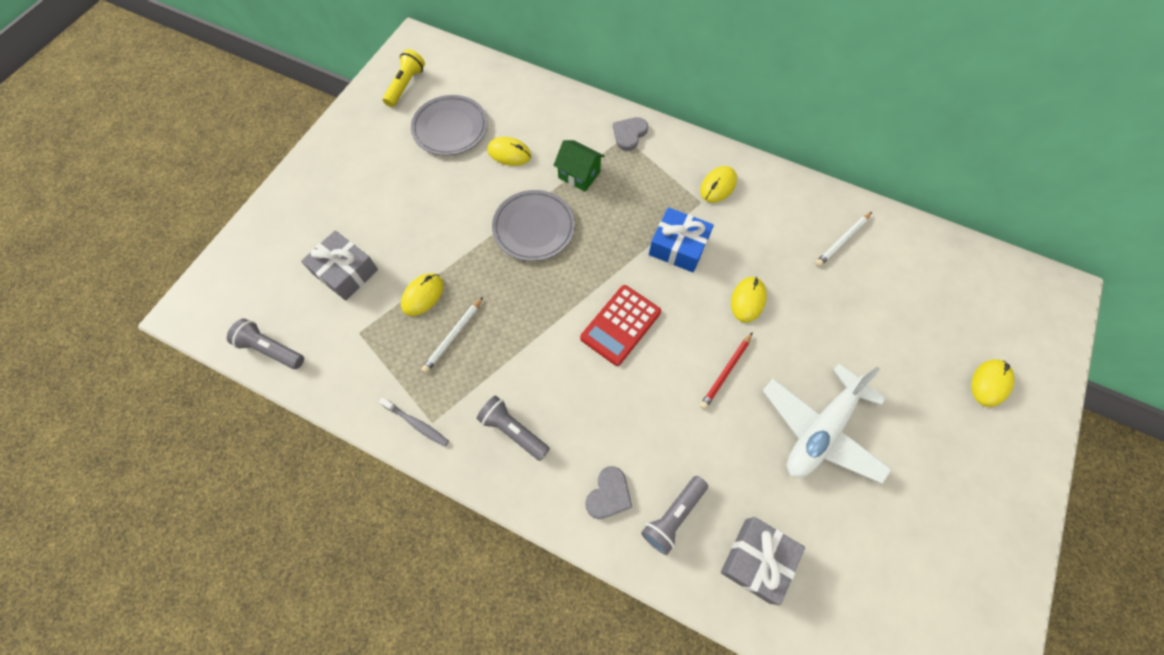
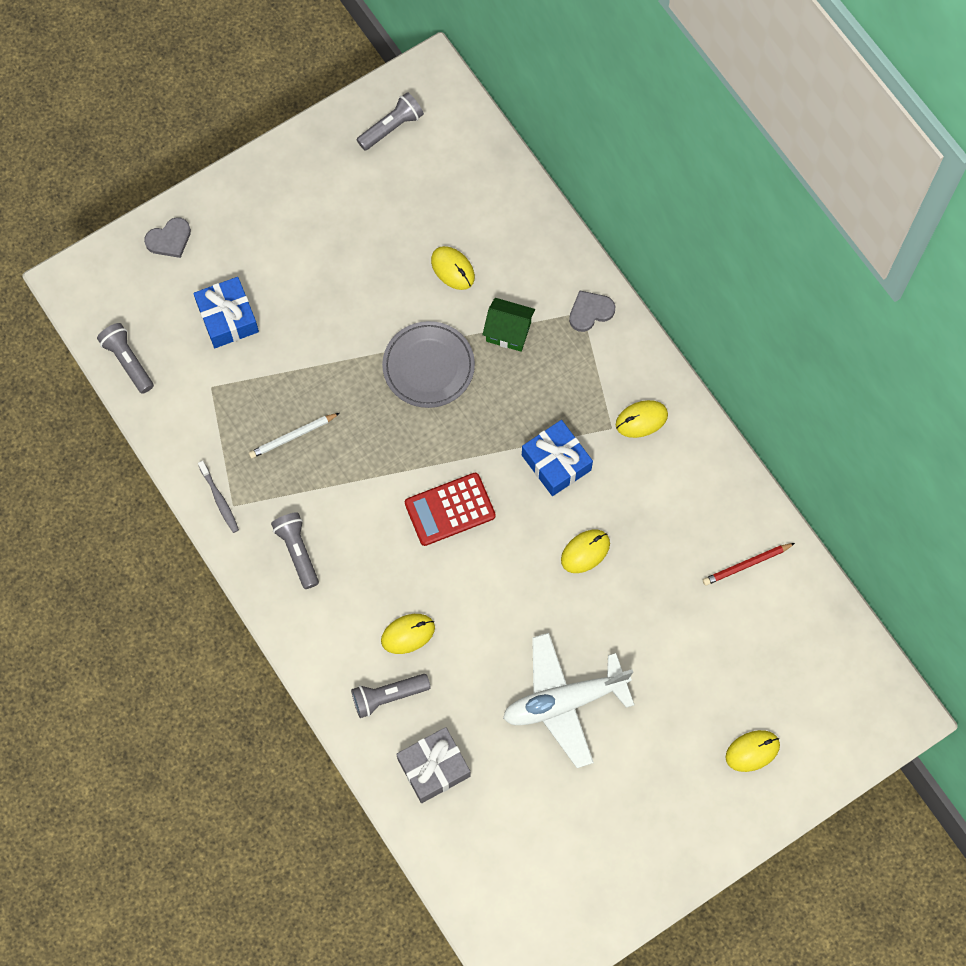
camera: 30 degrees right, 5 degrees up
grey gift [301,231,378,301] -> blue gift [193,277,259,348]
yellow flashlight [383,49,425,107] -> grey flashlight [357,92,424,150]
yellow mouse [401,273,444,316] -> yellow mouse moved to [381,614,435,654]
grey plate [411,95,488,155] -> none
green house [553,140,605,192] -> green house turned 45 degrees counterclockwise [482,298,535,352]
grey heart [585,466,632,519] -> grey heart moved to [144,217,191,258]
red pencil [700,332,753,410] -> red pencil moved to [703,543,795,586]
white pencil [815,212,872,267] -> none

